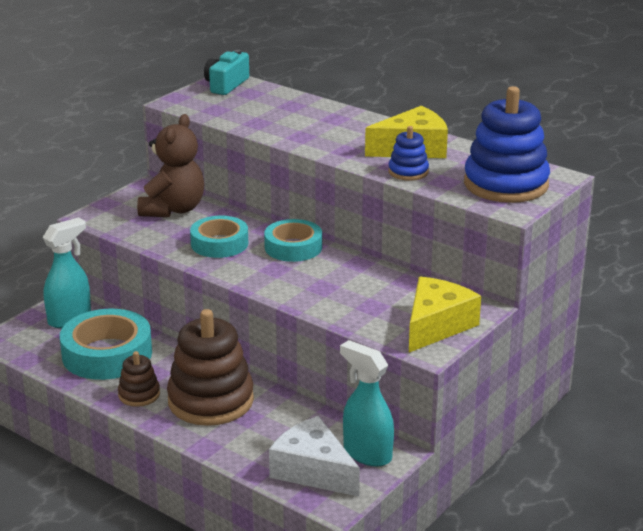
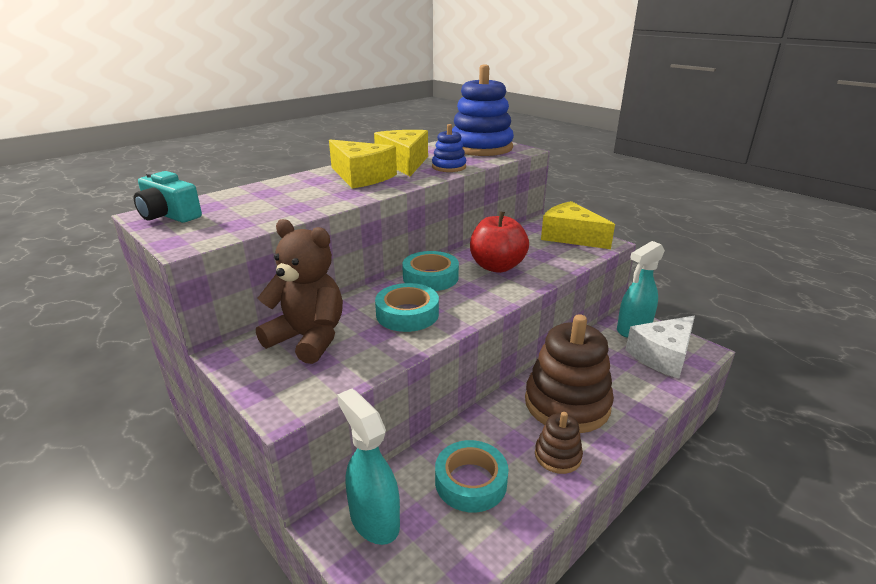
camera: 80 degrees left, 0 degrees up
turquoise tape [60,309,152,380] -> turquoise tape [435,440,508,512], size x0.65
none -> yellow cheese [329,139,397,188]
none -> red apple [470,211,529,273]

